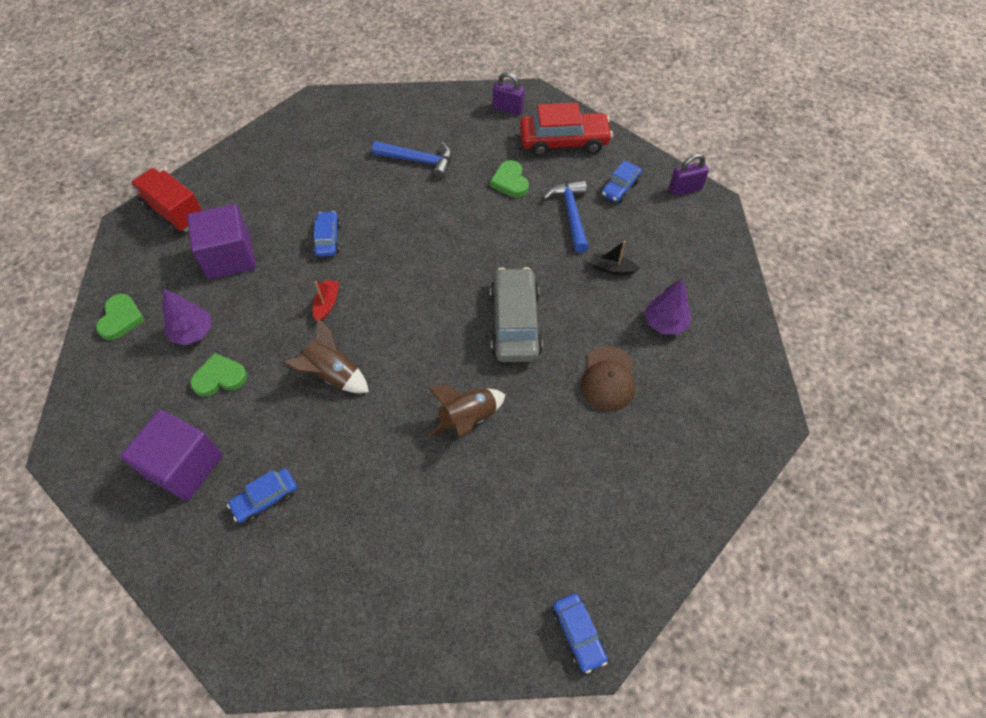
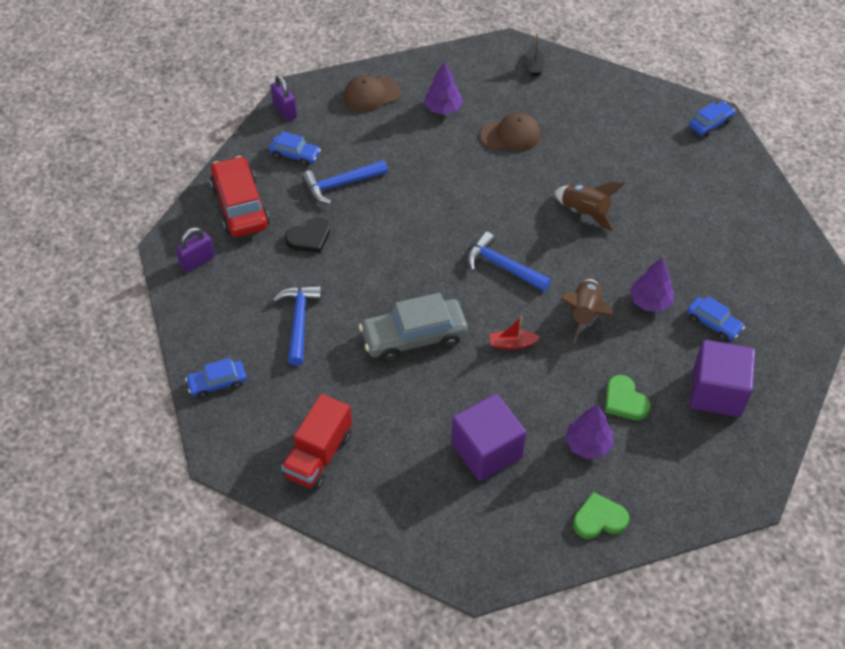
camera: 105 degrees left, 5 degrees down
red truck [131,168,203,234] -> red truck moved to [281,394,352,490]
blue car [313,211,341,257] -> blue car moved to [185,358,247,398]
green heart [490,160,529,197] -> black heart [285,217,330,253]
grey car [490,267,543,362] -> grey car moved to [359,293,468,362]
purple padlock [493,72,525,115] -> purple padlock turned 45 degrees clockwise [175,227,215,273]
black boat [591,241,640,275] -> black boat moved to [526,32,544,76]
none -> brown cap [344,75,401,112]
none -> blue hammer [467,232,551,292]
none -> purple tree [630,258,674,312]

